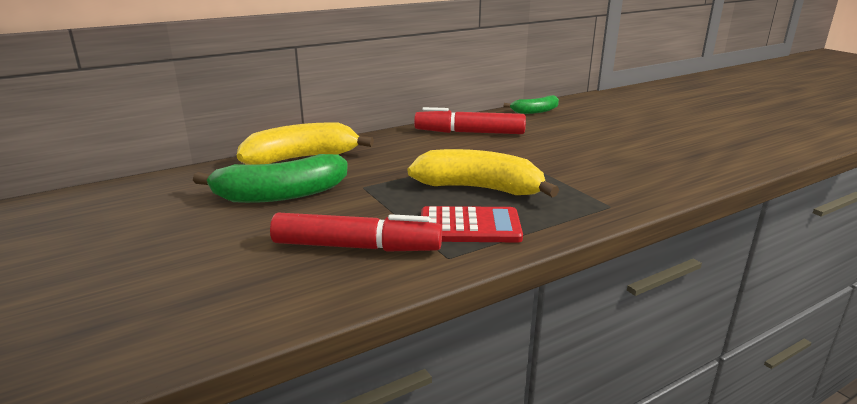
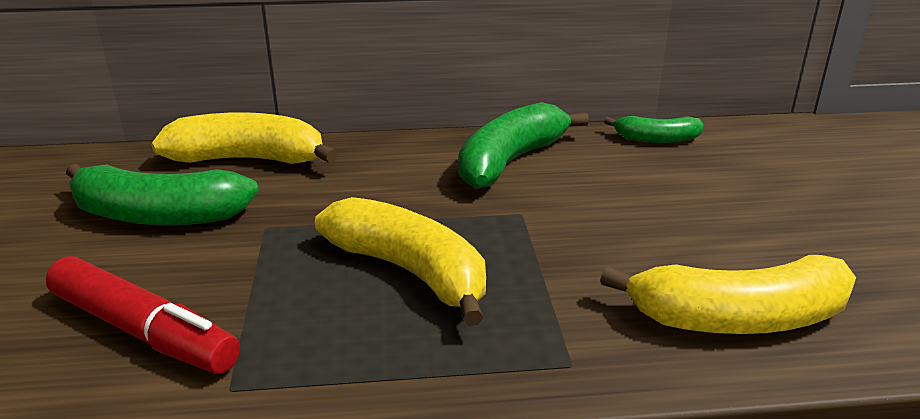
camera: 25 degrees right, 5 degrees up
red marker [414,107,526,134] -> green banana [459,102,589,189]
red calculator [421,206,523,242] -> none
none -> yellow banana [600,255,856,334]

